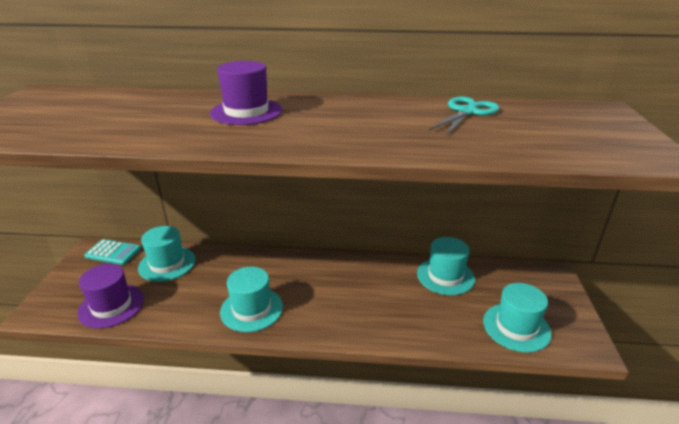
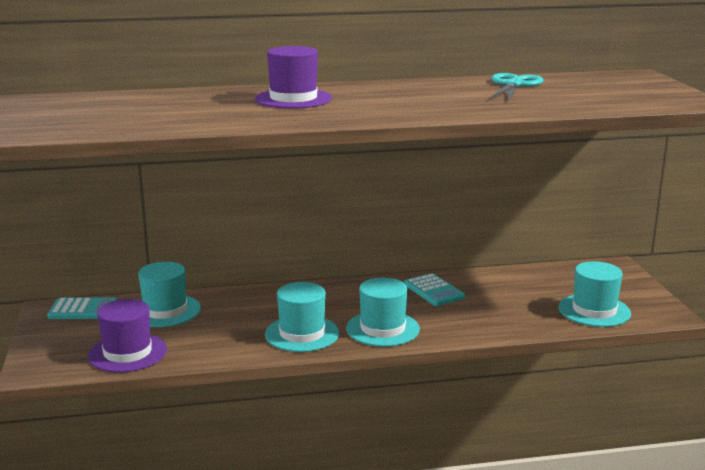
camera: 15 degrees left, 10 degrees down
turquoise hat [417,237,475,295] -> turquoise hat moved to [346,278,420,347]
none -> turquoise calculator [404,273,465,306]

